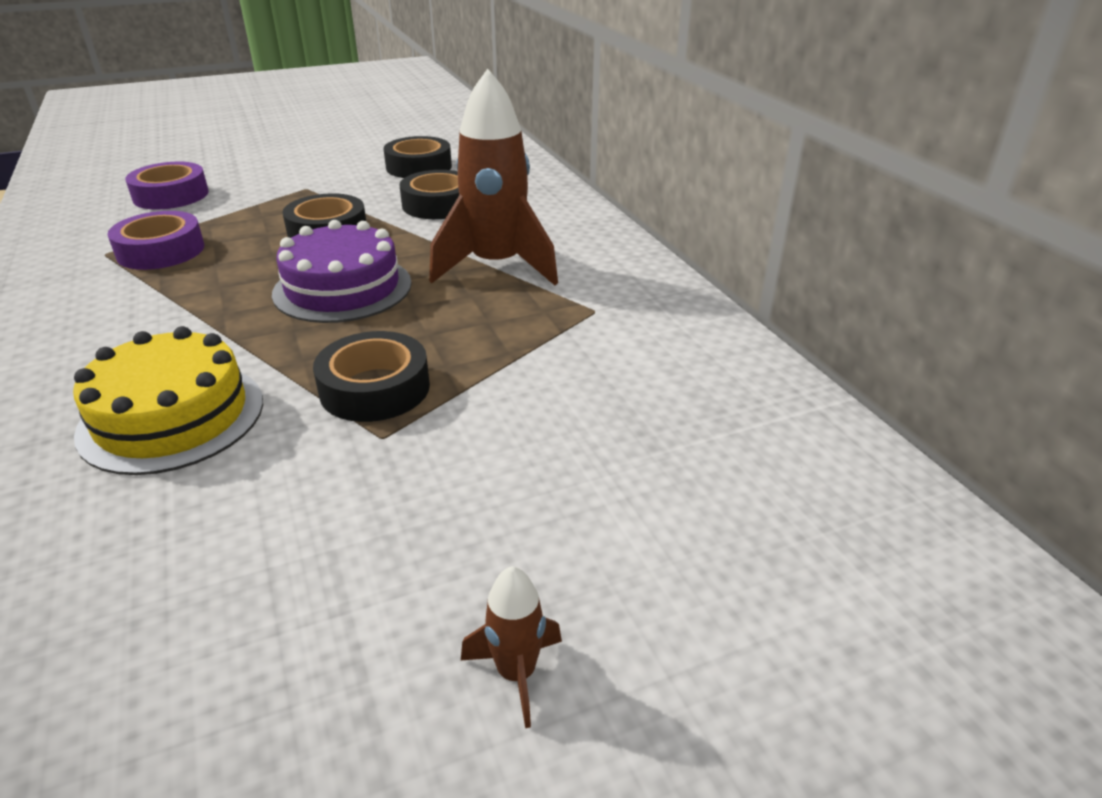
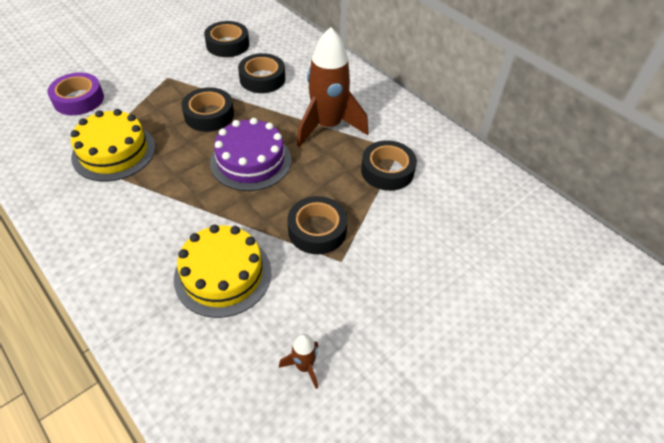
camera: 20 degrees left, 15 degrees up
purple tape [107,211,204,270] -> yellow cake [71,109,155,181]
brown rocket [461,566,562,728] -> brown rocket moved to [279,334,318,389]
none -> black tape [361,140,417,191]

